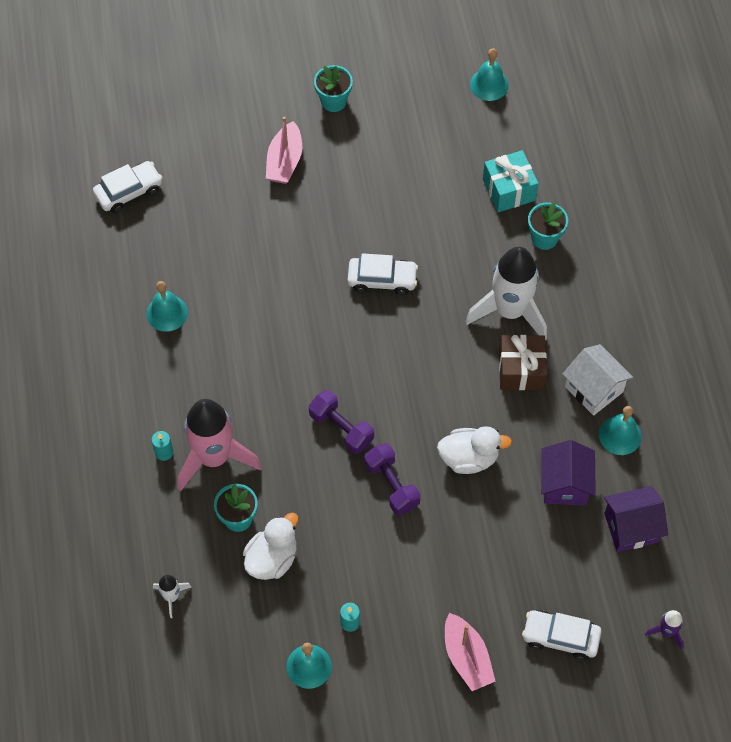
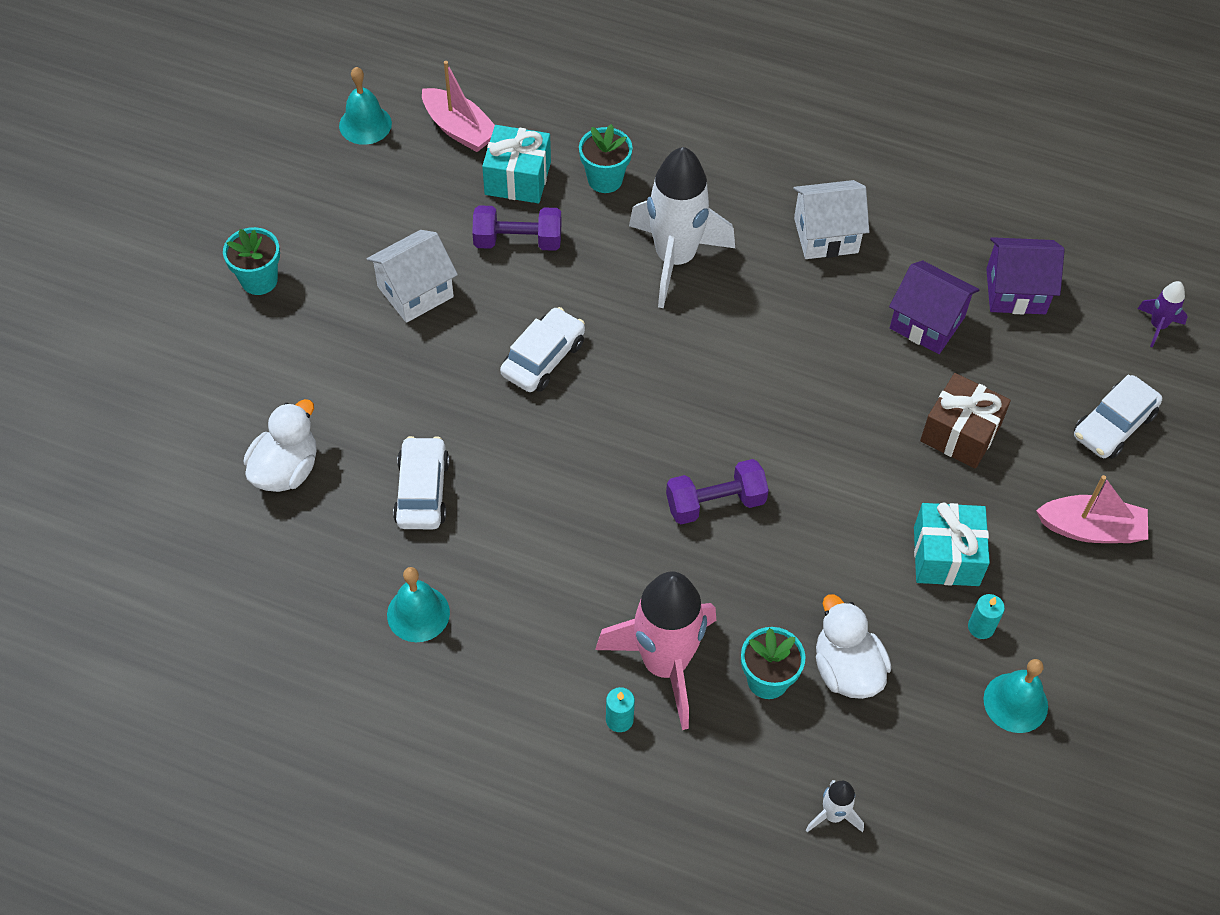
camera: 60 degrees left, 5 degrees down
white car [93,161,163,213] -> white car moved to [393,436,450,529]
pink boat [266,116,302,184] -> pink boat moved to [422,61,495,152]
purple dumbbell [364,443,421,515] -> purple dumbbell moved to [472,205,561,251]
white duck [437,426,512,474] -> white duck moved to [244,399,316,492]
brown gift [499,335,547,390] -> brown gift moved to [920,373,1011,469]
turquoise bell [599,406,642,455] -> none
purple house [604,486,668,552] -> purple house turned 75 degrees clockwise [986,237,1065,314]
none -> white house [367,230,458,323]
none -> turquoise gift [914,503,990,586]

